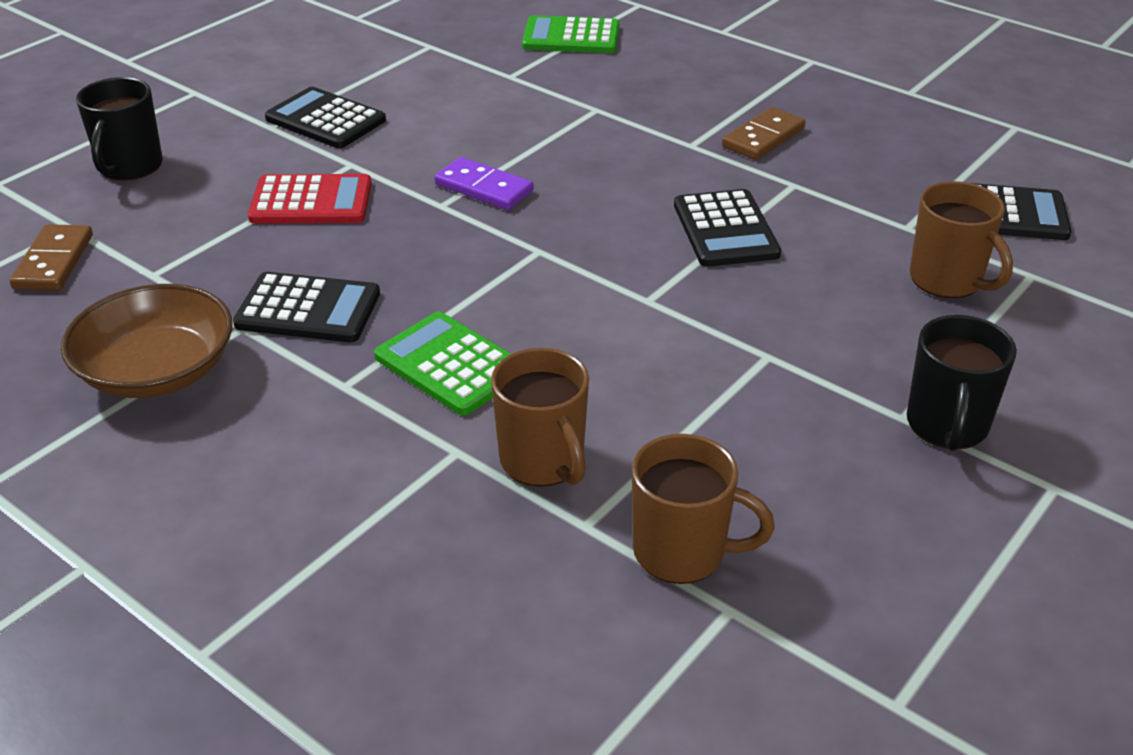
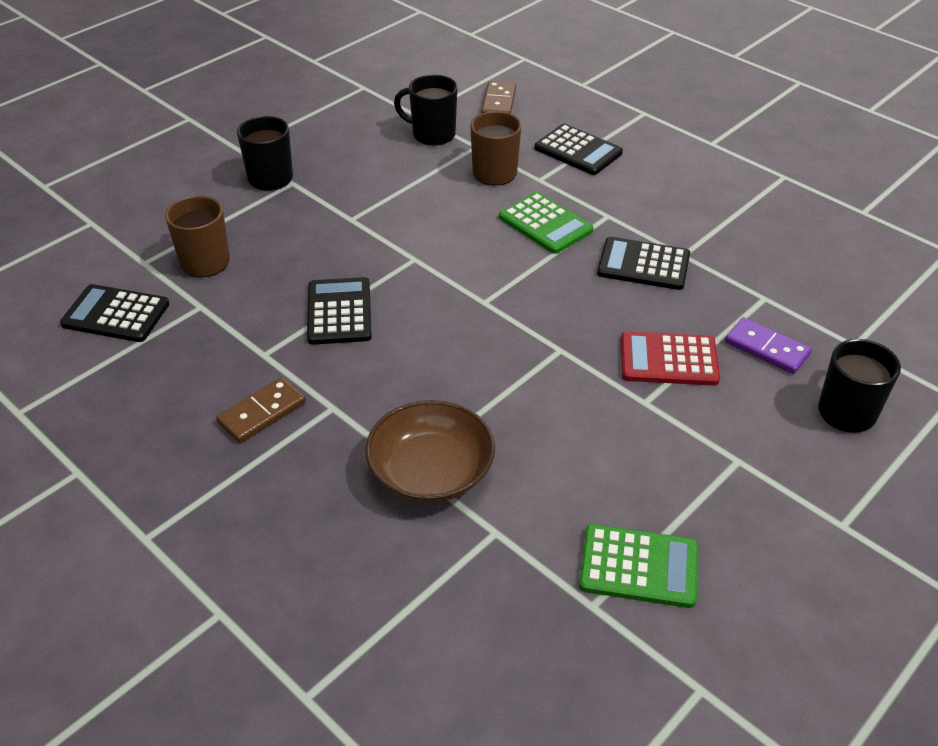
camera: 175 degrees left, 5 degrees up
brown domino [10,224,93,290] -> brown domino moved to [481,81,516,114]
brown bowl [61,284,232,398] -> brown bowl moved to [365,400,495,503]
black calculator [265,87,386,148] -> black calculator moved to [534,124,623,175]
purple domino [434,157,534,210] -> purple domino moved to [725,317,812,374]
green calculator [522,15,619,53] -> green calculator moved to [579,524,698,608]
brown mug [632,434,775,584] -> black mug [394,75,458,146]

